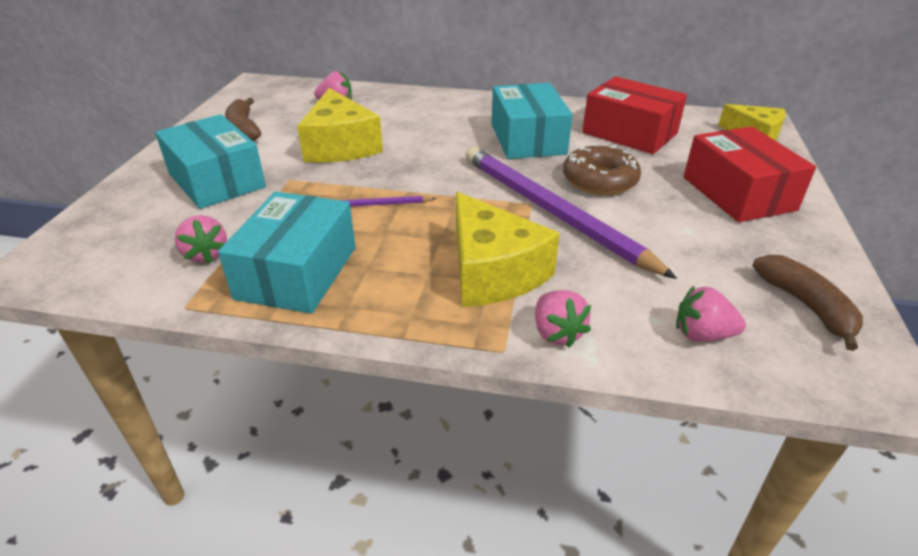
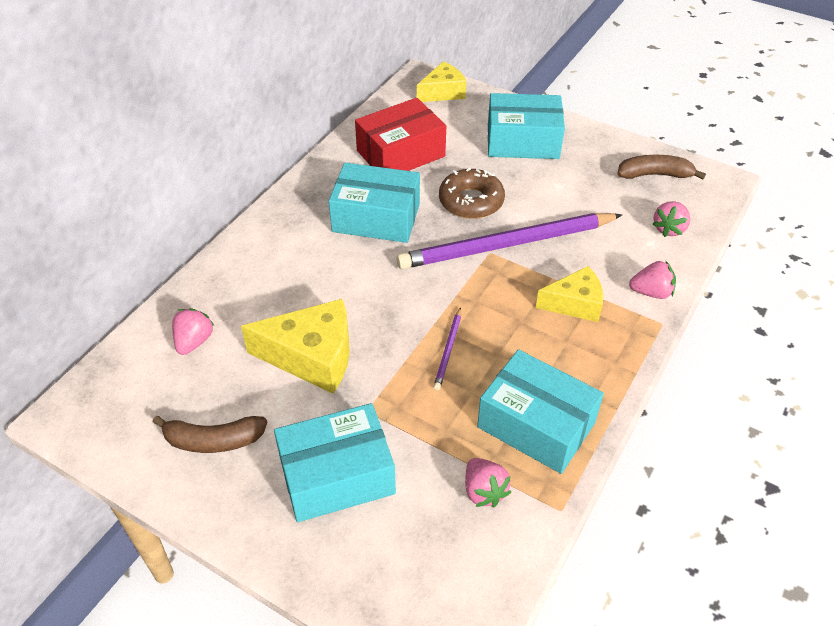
camera: 70 degrees left, 10 degrees up
pink strawberry [175,215,227,264] -> pink strawberry turned 75 degrees clockwise [465,458,511,507]
yellow cheese [456,192,560,307] -> yellow cheese [536,266,604,322], size x0.65
red box [683,126,816,222] -> turquoise box [488,93,565,159]

